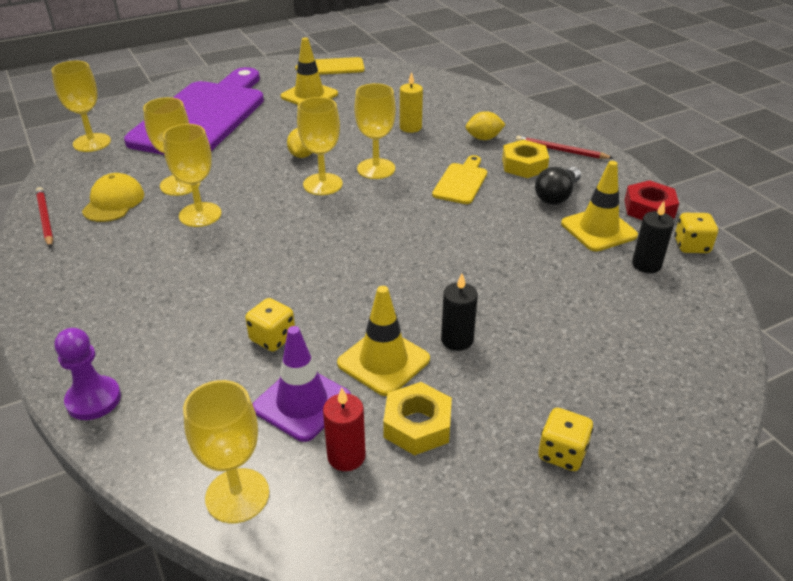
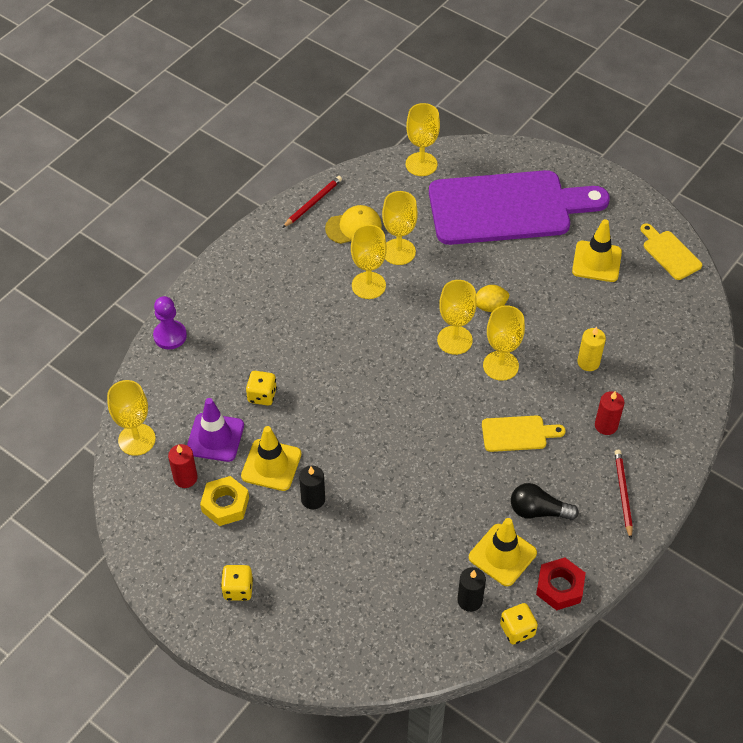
camera: 65 degrees right, 15 degrees up
yellow lemon [466,111,506,140] -> red candle [595,391,625,435]
yellow nut [502,140,549,178] -> none

